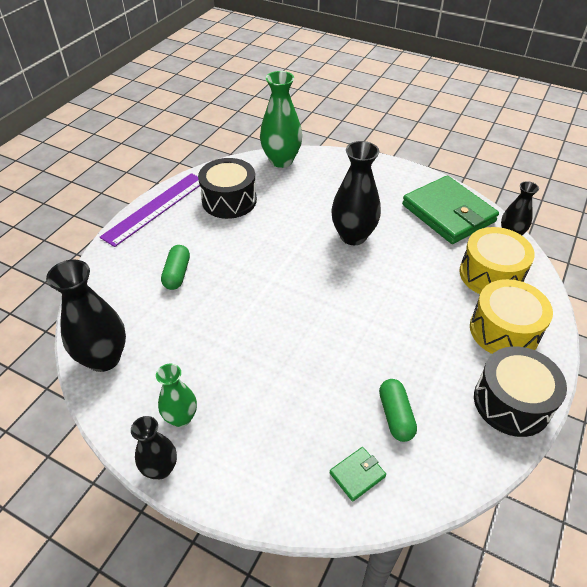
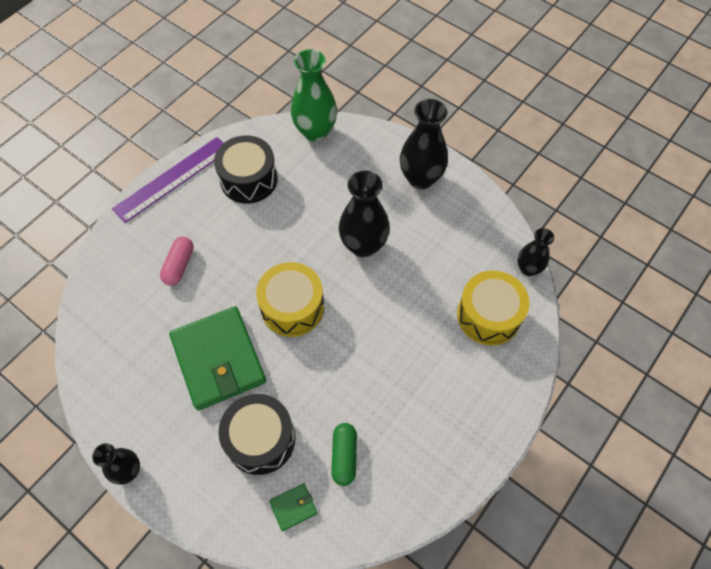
camera: 10 degrees right, 15 degrees up
black vase [46,259,126,372] -> black vase moved to [400,99,448,189]
green vase [156,364,197,427] -> none
green capsule [161,245,190,290] -> pink capsule [160,236,194,286]
green wallet [402,175,499,244] -> green wallet moved to [169,306,266,410]
yellow drum [470,279,553,354] -> yellow drum moved to [256,262,324,337]
black drum [474,346,567,437] -> black drum moved to [219,394,295,475]

